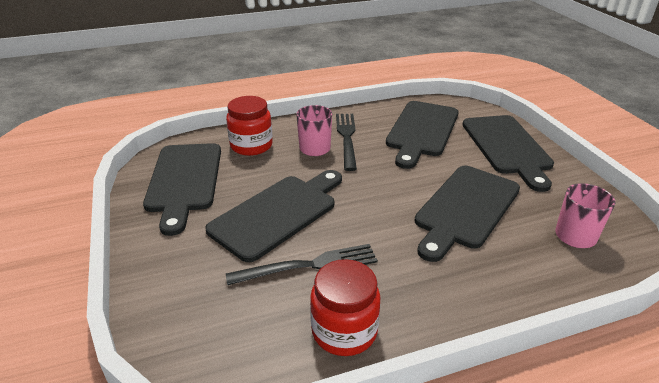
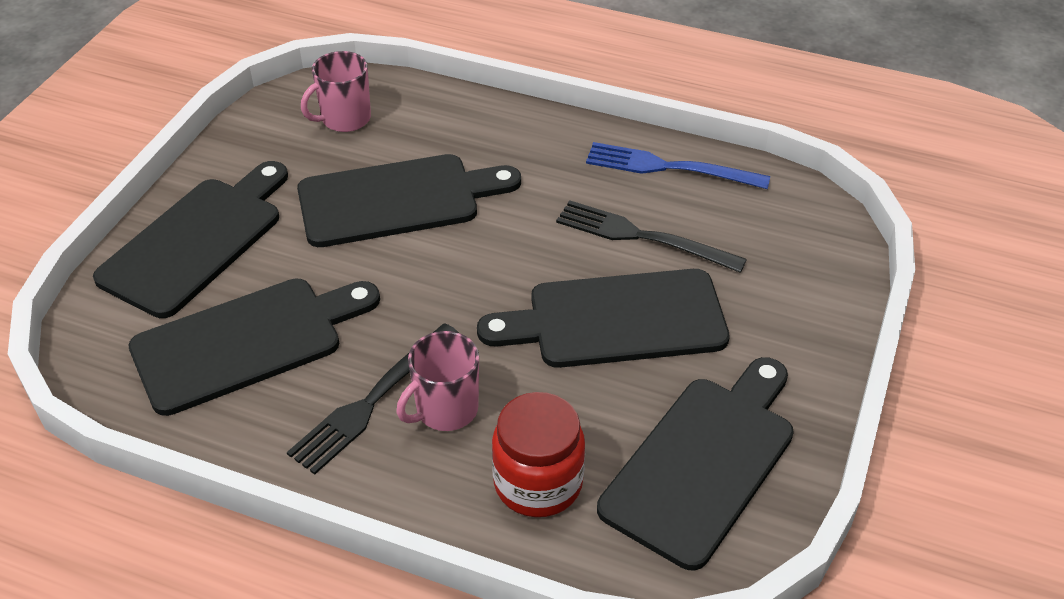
camera: 140 degrees left, 10 degrees up
red jar [310,259,380,356] -> blue fork [586,142,770,189]

